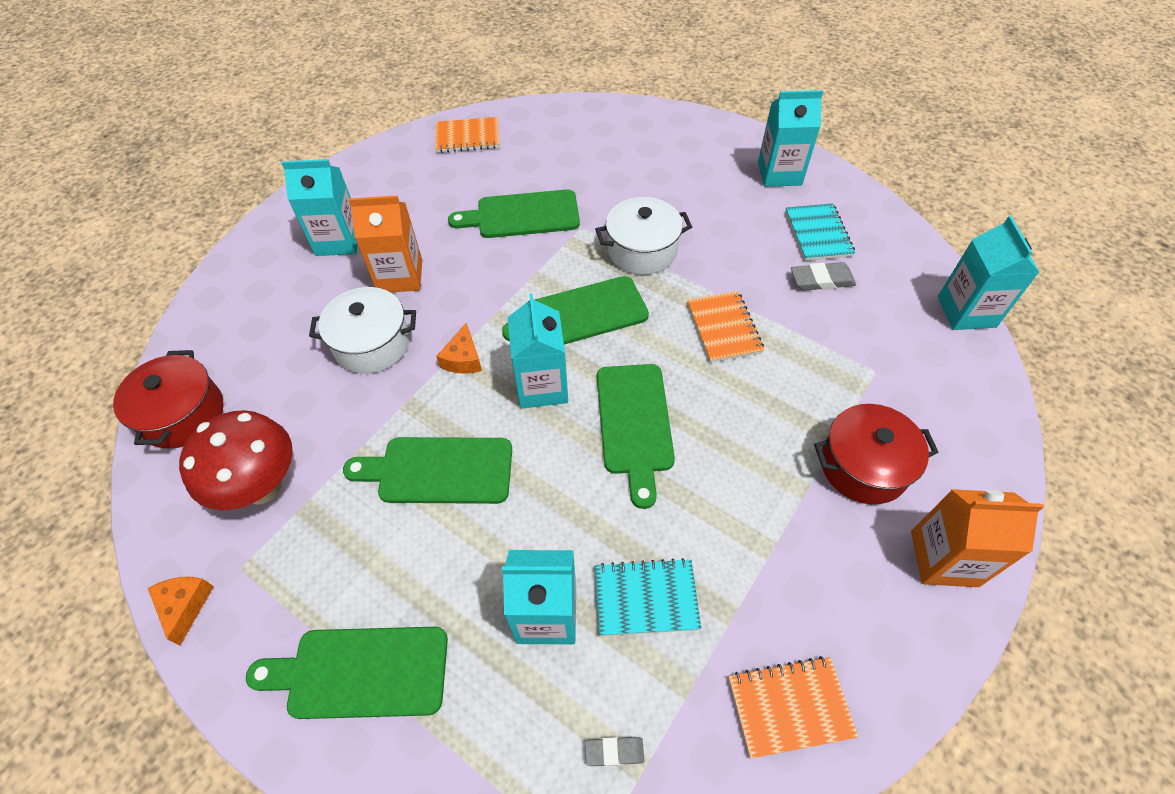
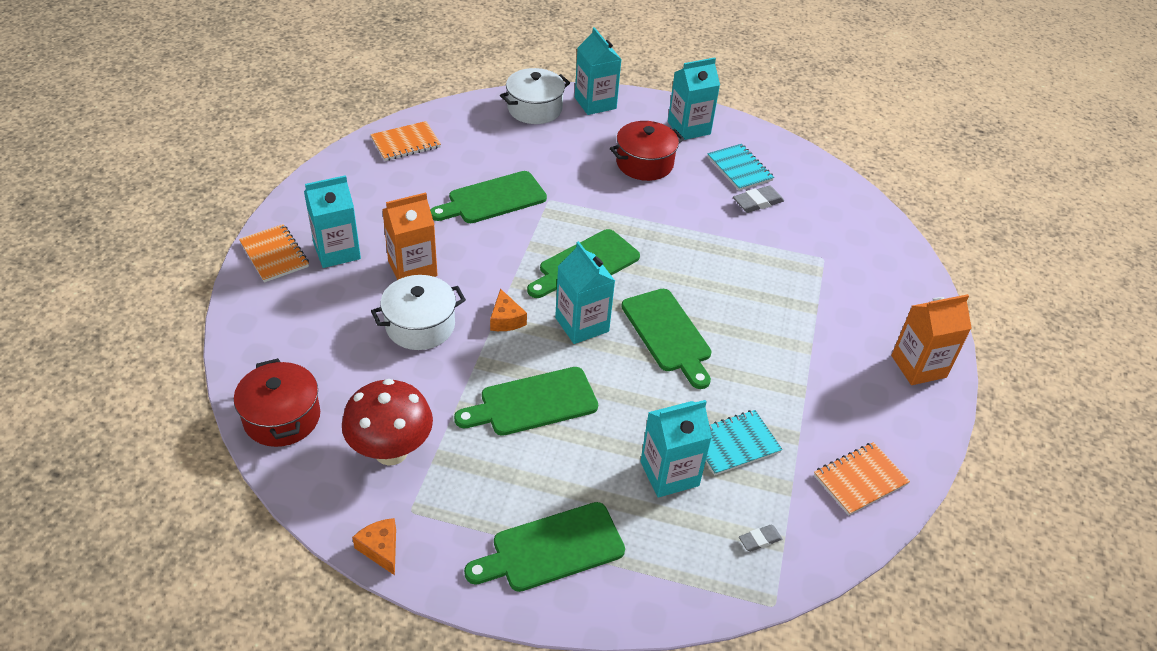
camera: 25 degrees left, 10 degrees down
white pot [595,197,692,275] -> white pot moved to [500,68,570,124]
orange notebook [687,291,764,363] -> orange notebook moved to [239,224,309,283]
red pot [814,404,939,504] -> red pot moved to [610,121,684,181]
turquoise carton [938,216,1040,330] -> turquoise carton moved to [575,27,622,115]

